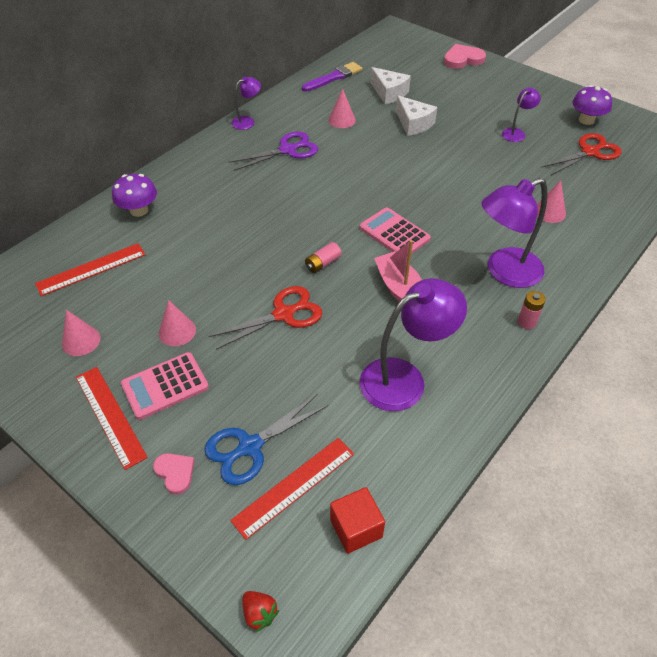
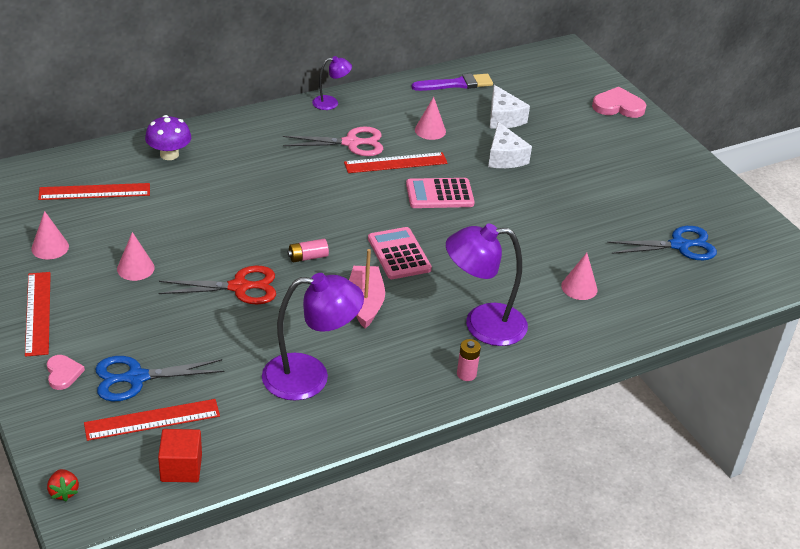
camera: 20 degrees right, 10 degrees down
pink calculator [121,352,209,420] -> pink calculator moved to [406,178,475,208]
purple scissors [228,131,318,171] -> pink scissors [283,126,383,156]
purple lamp [502,88,541,142] -> none
red scissors [541,133,622,176] -> blue scissors [607,226,717,260]
purple mushroom [573,85,612,125] -> none
none -> red ruler [344,152,448,173]

